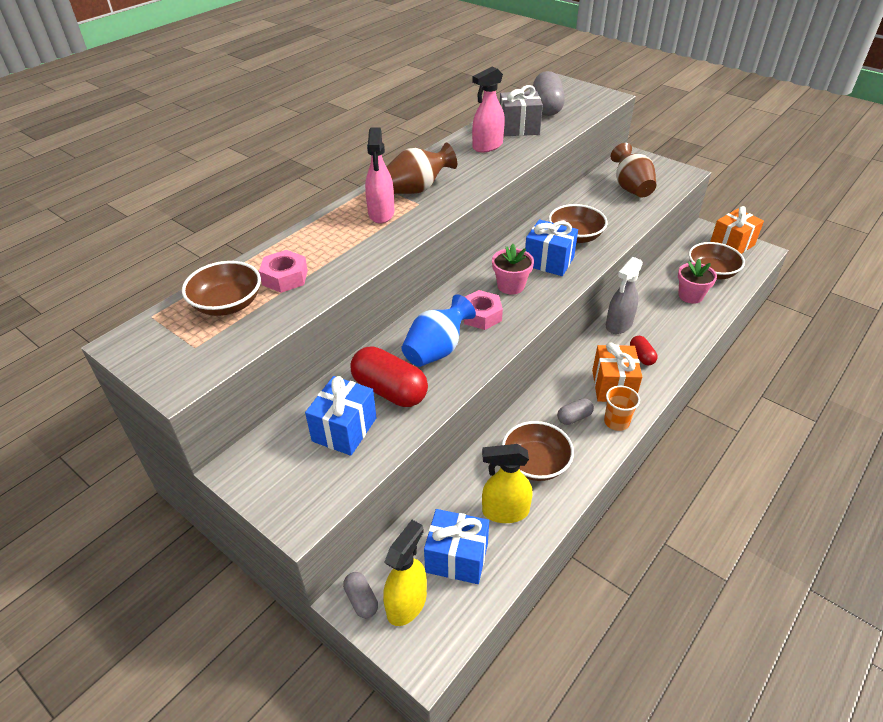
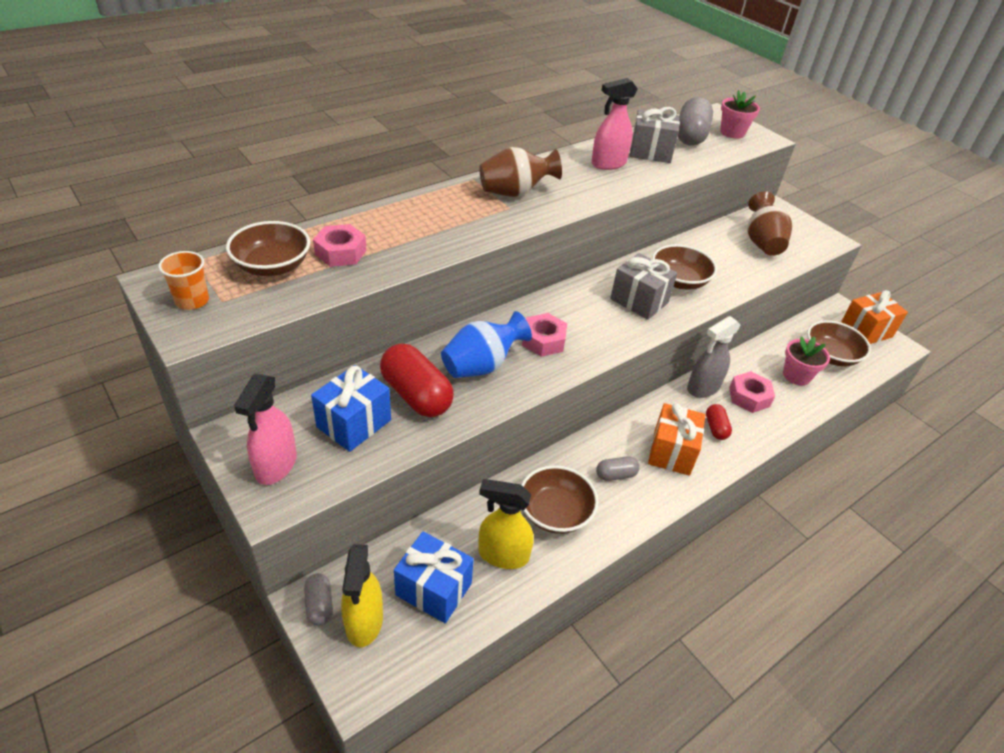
camera: 10 degrees right, 0 degrees up
pink spray bottle [365,127,395,224] -> pink spray bottle moved to [234,374,297,485]
yellow spray bottle [383,520,427,626] -> yellow spray bottle turned 135 degrees clockwise [341,544,383,647]
pink flower pot [492,244,534,295] -> pink flower pot moved to [720,90,760,139]
blue gift [525,219,578,276] -> grey gift [610,253,677,320]
orange cup [604,386,640,431] -> orange cup moved to [158,251,209,310]
none -> pink nut [729,371,775,413]

